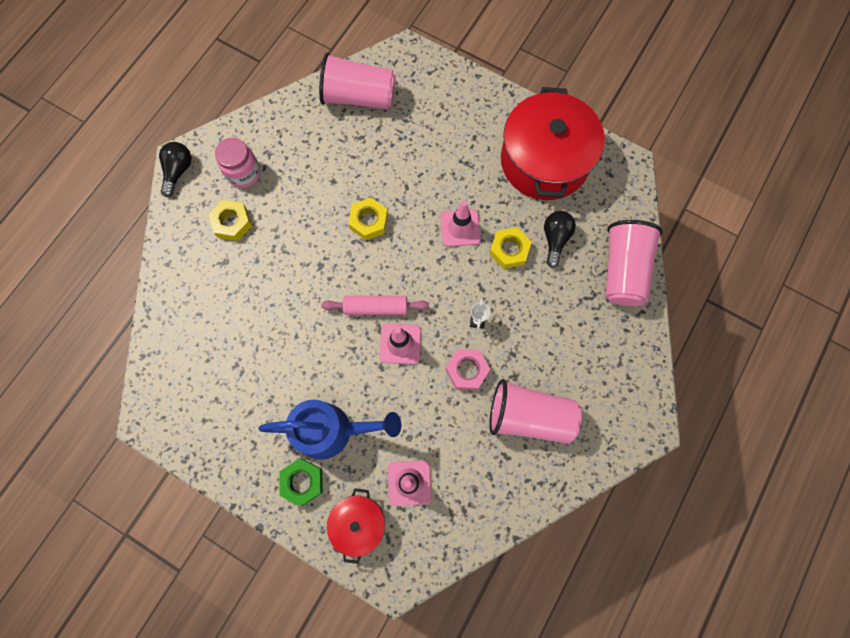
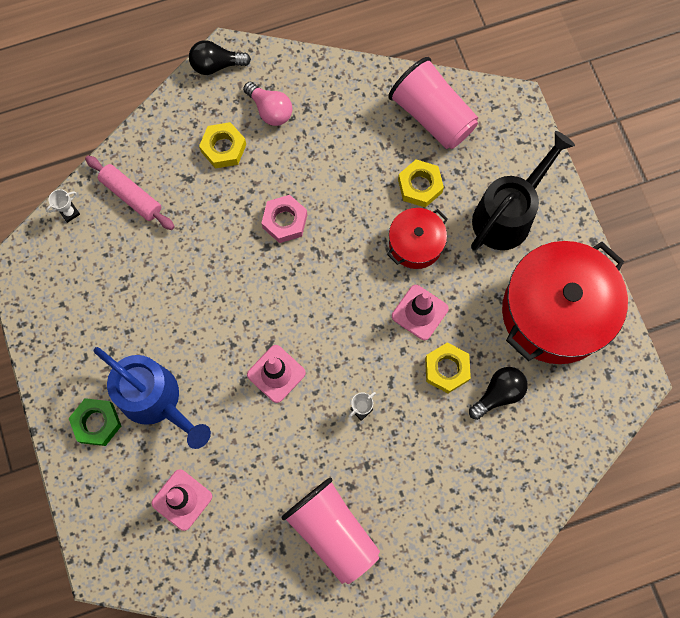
camera: 40 degrees right, 0 degrees up
black light bulb [159,142,192,197] -> black light bulb turned 150 degrees counterclockwise [189,40,251,75]
pink jar [215,138,260,188] -> pink light bulb [243,82,293,126]
pink rolling pin [321,296,429,315] -> pink rolling pin moved to [85,156,175,230]
red pot [327,488,385,564] -> red pot moved to [387,208,448,269]
yellow nut [348,198,388,240] -> yellow nut moved to [398,159,444,208]
pink nut [446,349,490,390] -> pink nut moved to [261,195,307,243]
pink cup [605,220,663,306] -> none
none -> white trophy [46,189,80,223]
none -> black watering can [471,131,575,251]

